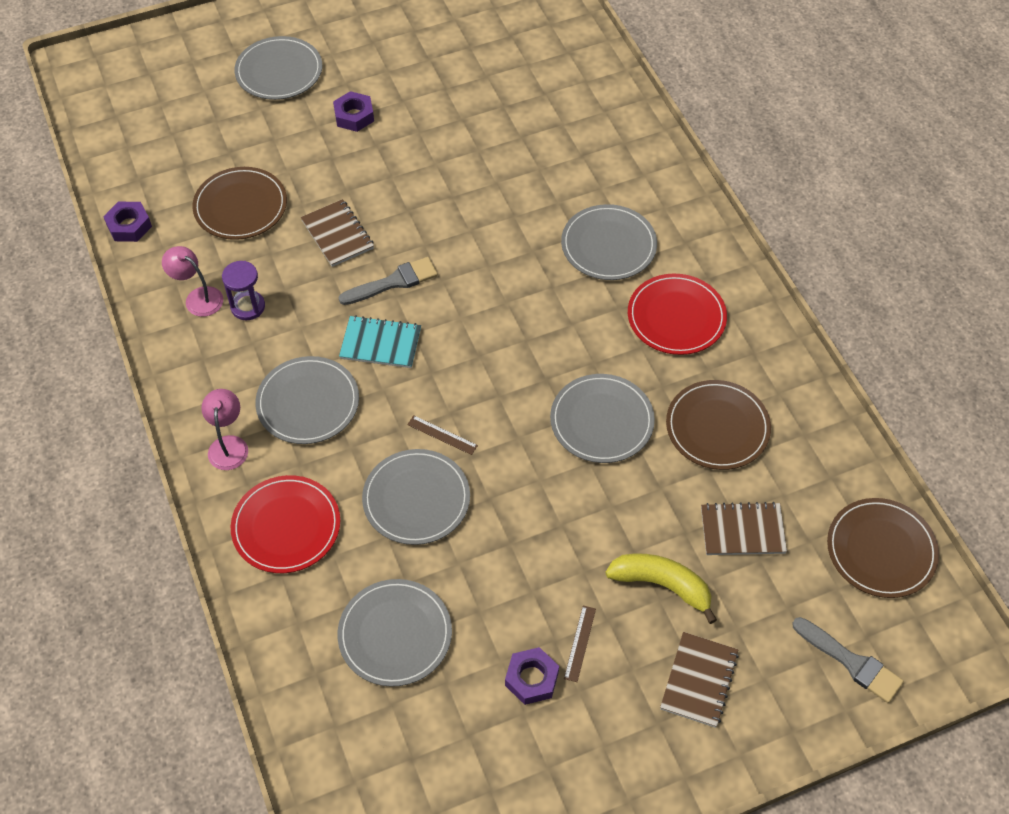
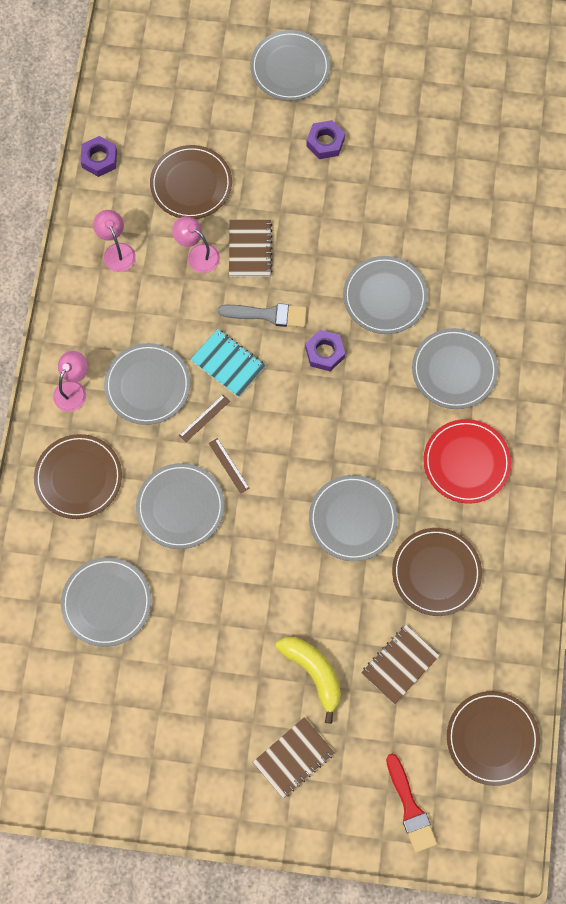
camera: 30 degrees right, 15 degrees up
purple hourglass [222,261,265,320] -> none
red plate [231,475,340,573] -> brown plate [34,434,122,519]
purple nut [505,647,559,705] -> purple nut moved to [305,330,345,371]
brown ruler [564,606,596,682] -> brown ruler moved to [179,395,230,442]
brown notebook [701,502,787,555] -> brown notebook turned 75 degrees counterclockwise [361,625,440,705]
grey brush [792,617,904,703] -> red brush [386,754,437,853]
none -> pink lamp [172,216,220,273]
none -> grey plate [343,256,428,334]

